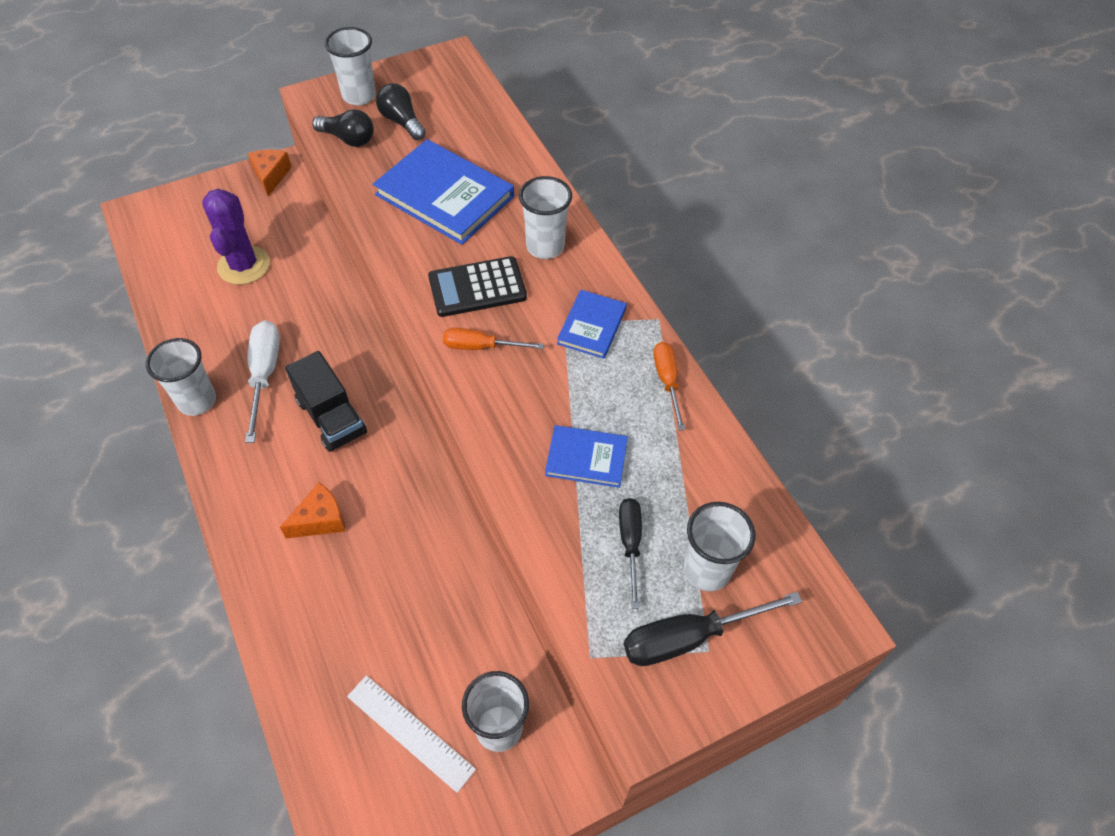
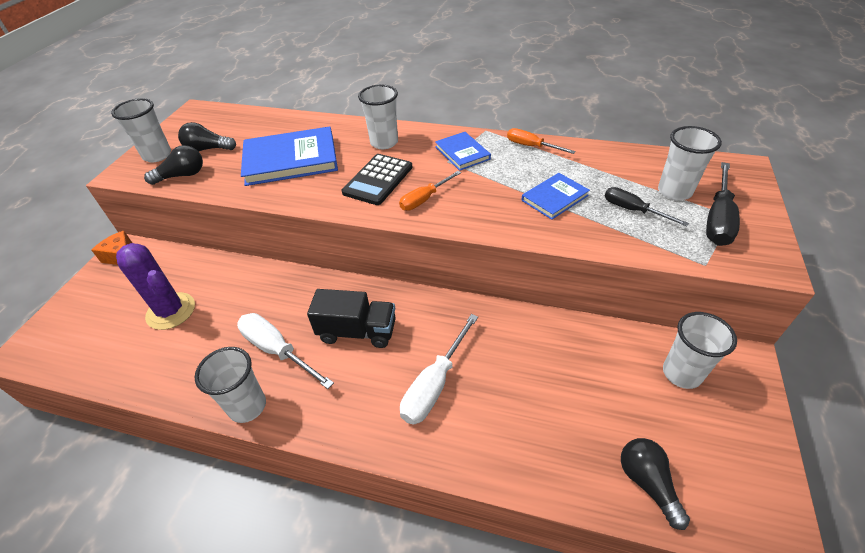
camera: 45 degrees left, 10 degrees down
orange cheese [280,483,346,538] -> white screwdriver [400,314,478,425]
white ruler [347,675,476,793] -> none
none -> black light bulb [621,438,690,530]

